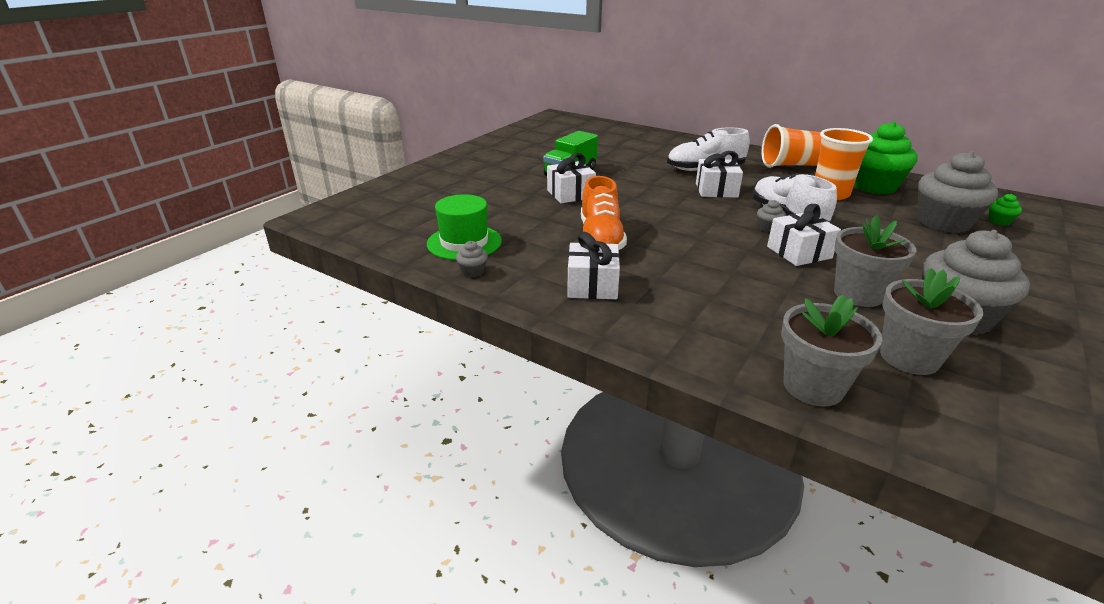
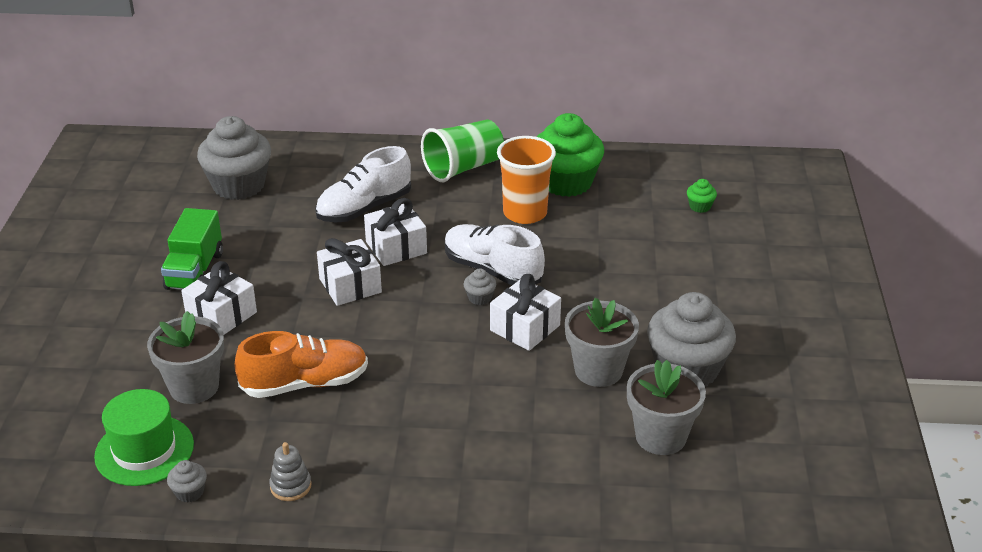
camera: 30 degrees left, 5 degrees up
white gift [567,232,620,299] -> white gift moved to [317,238,382,306]
orange shoe [581,176,627,250] -> orange shoe turned 75 degrees counterclockwise [234,331,368,398]
orange cup [761,124,822,168] -> green cup [421,120,504,182]
grey flower pot [781,295,882,407] -> grey flower pot moved to [147,311,224,404]
grey cupcake [918,151,998,233] -> grey cupcake moved to [197,116,271,200]
none -> grey stacking toy [269,442,311,501]

